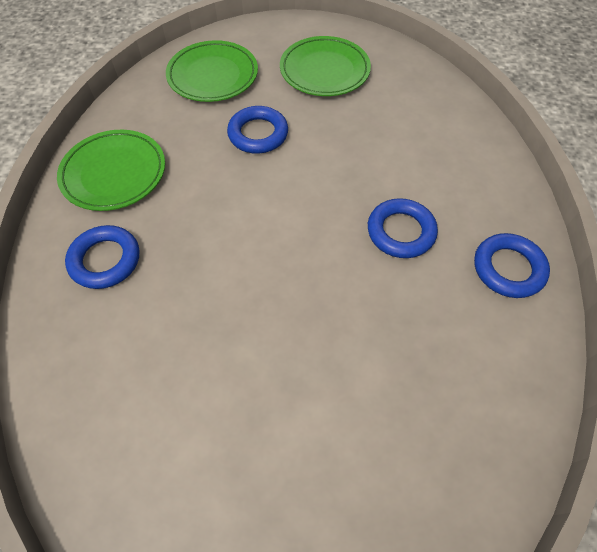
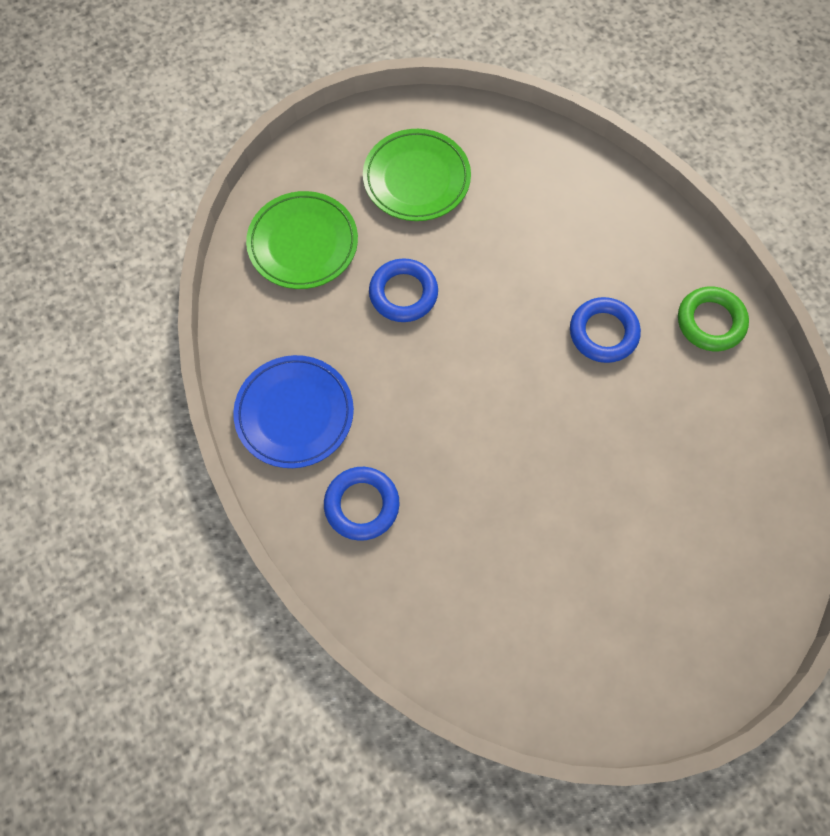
camera: 30 degrees left, 10 degrees up
green plate [57,130,165,211] -> blue plate [233,355,354,468]
blue ring [474,233,550,298] -> green ring [678,287,749,351]

